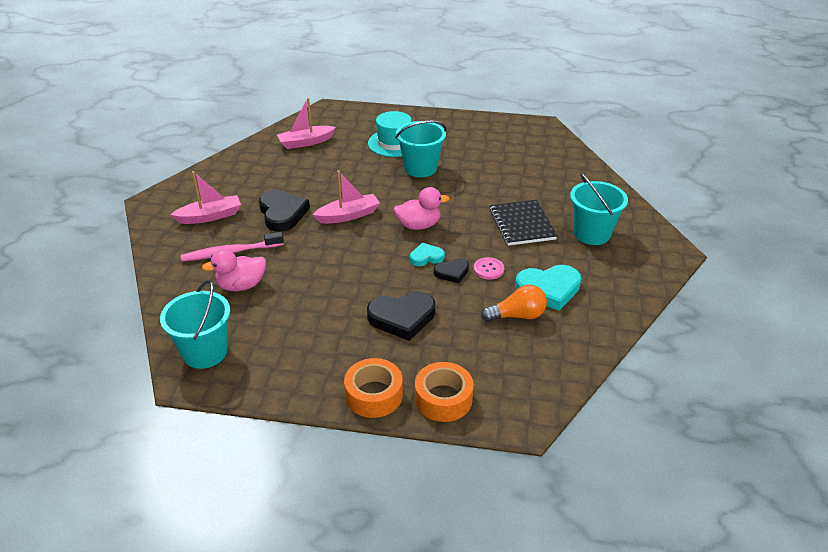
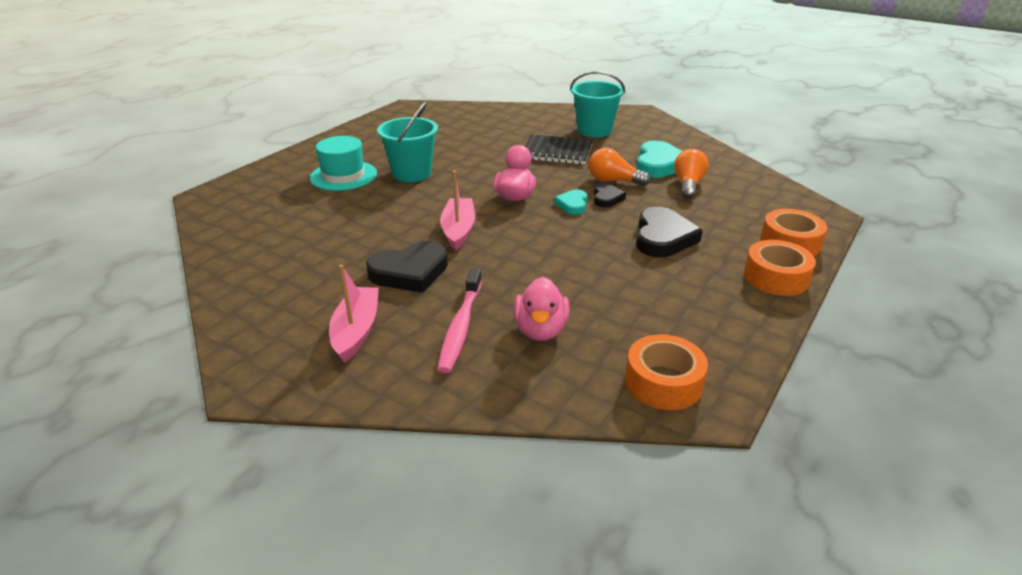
camera: 65 degrees left, 5 degrees down
turquoise bucket [160,280,230,369] -> orange tape [625,334,708,410]
black heart [259,190,310,232] -> black heart turned 150 degrees clockwise [366,241,448,293]
pink boat [277,98,336,149] -> none
pink button [473,257,504,280] -> orange light bulb [589,148,651,186]

